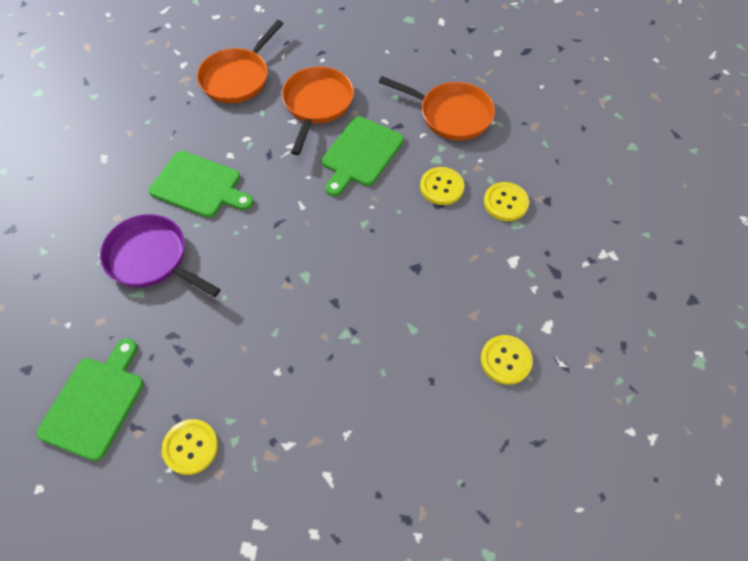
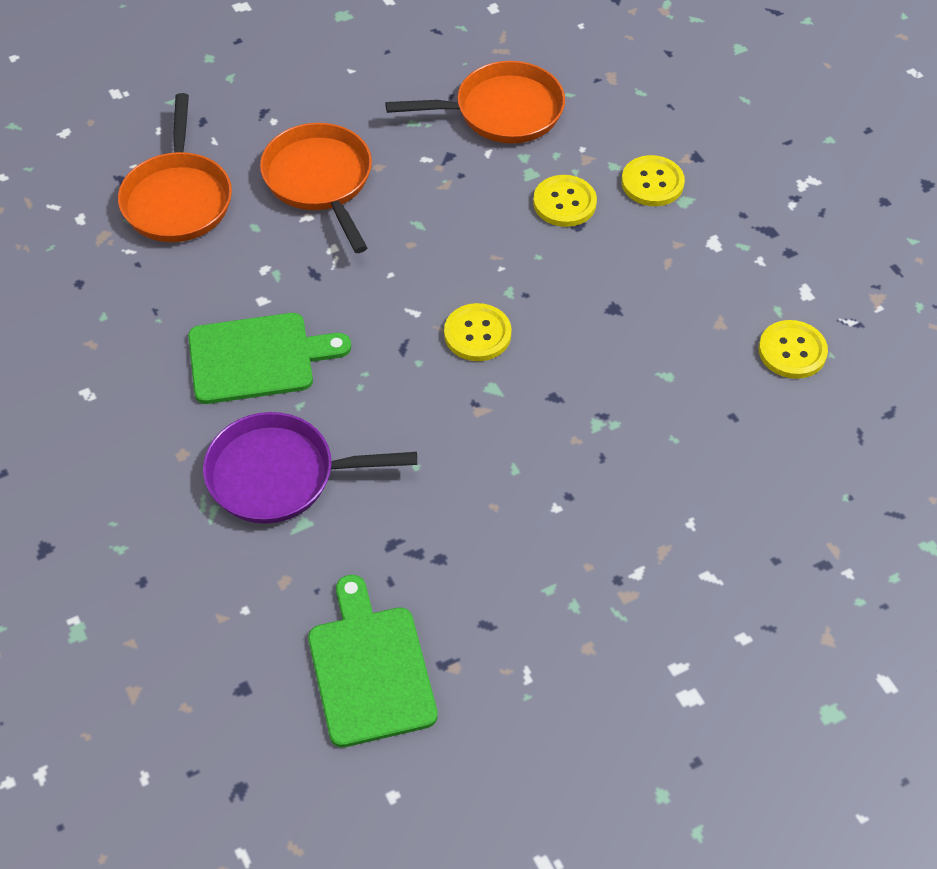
camera: 35 degrees left, 5 degrees down
yellow button [162,419,218,475] -> yellow button moved to [444,303,512,361]
green cutting board [322,116,404,196] -> none

